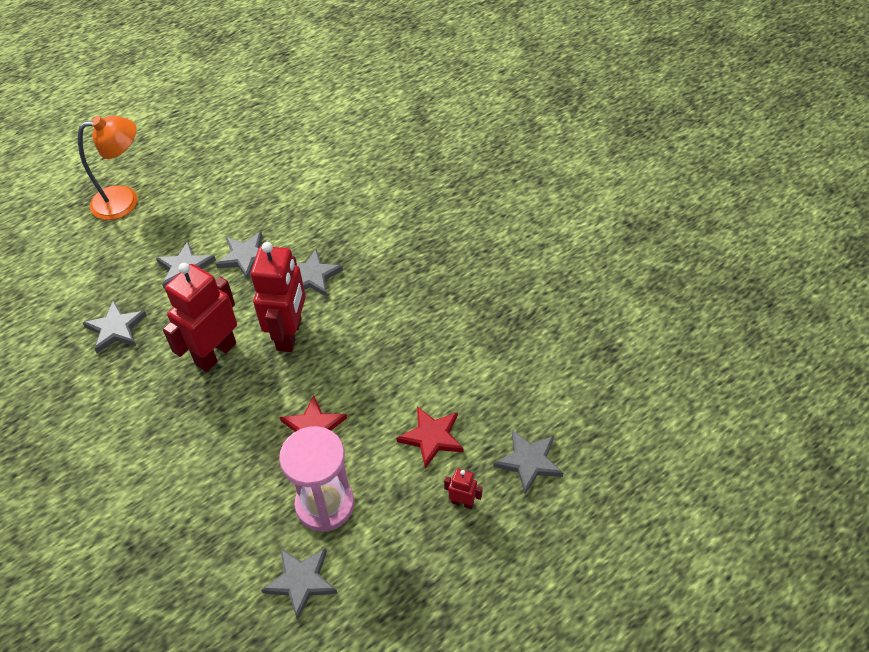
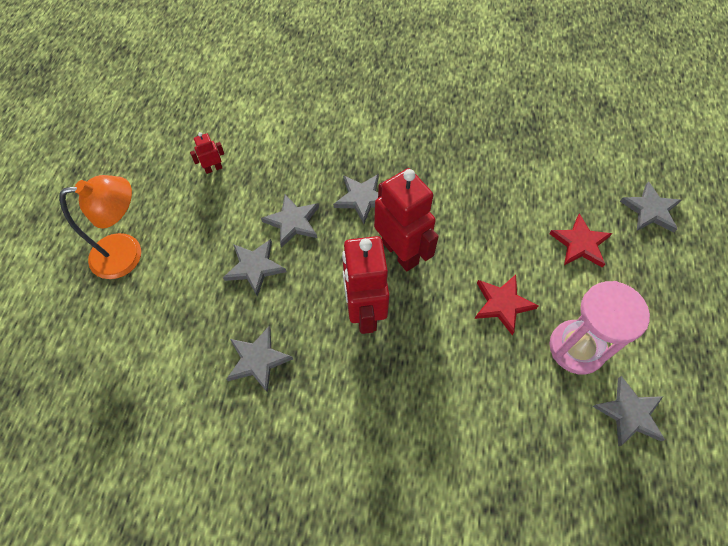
camera: 45 degrees left, 10 degrees up
orange lamp [78,115,137,220] -> orange lamp turned 45 degrees clockwise [59,175,141,279]
red robot [444,468,483,509] -> red robot moved to [190,132,224,174]

